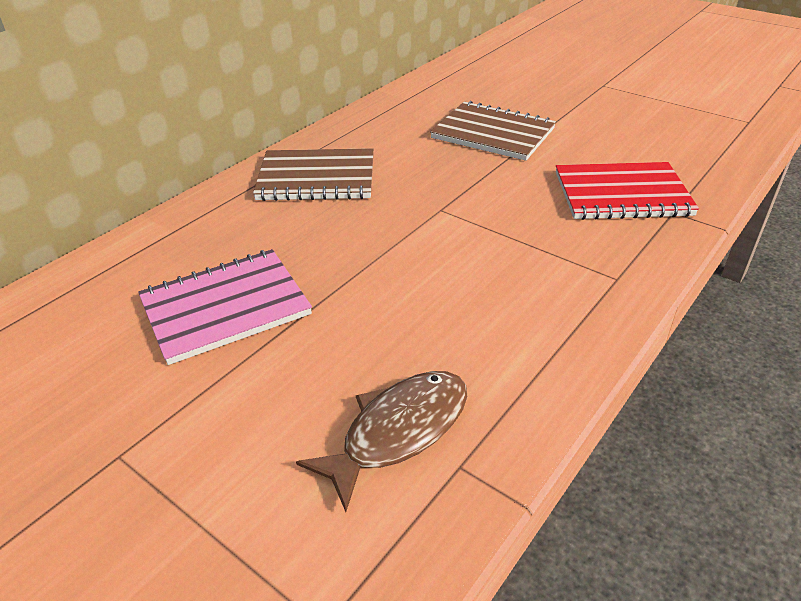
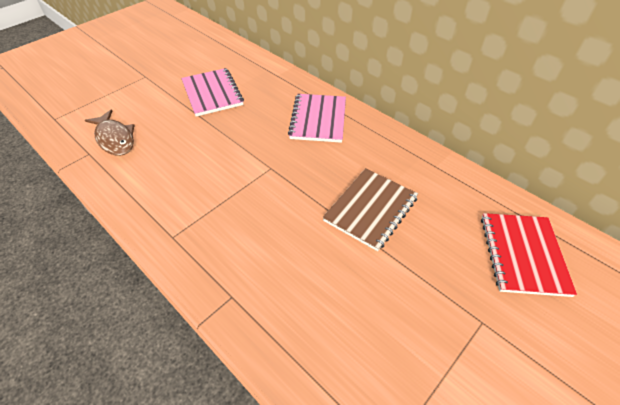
camera: 95 degrees right, 10 degrees up
brown notebook [253,148,374,201] -> pink notebook [288,94,346,143]
red notebook [556,162,699,220] -> red notebook moved to [481,213,577,297]

